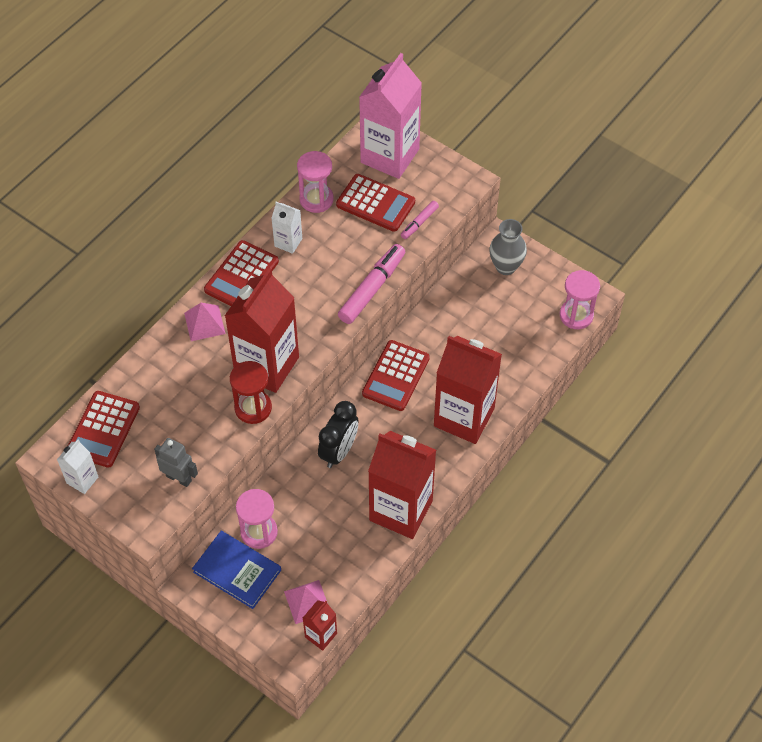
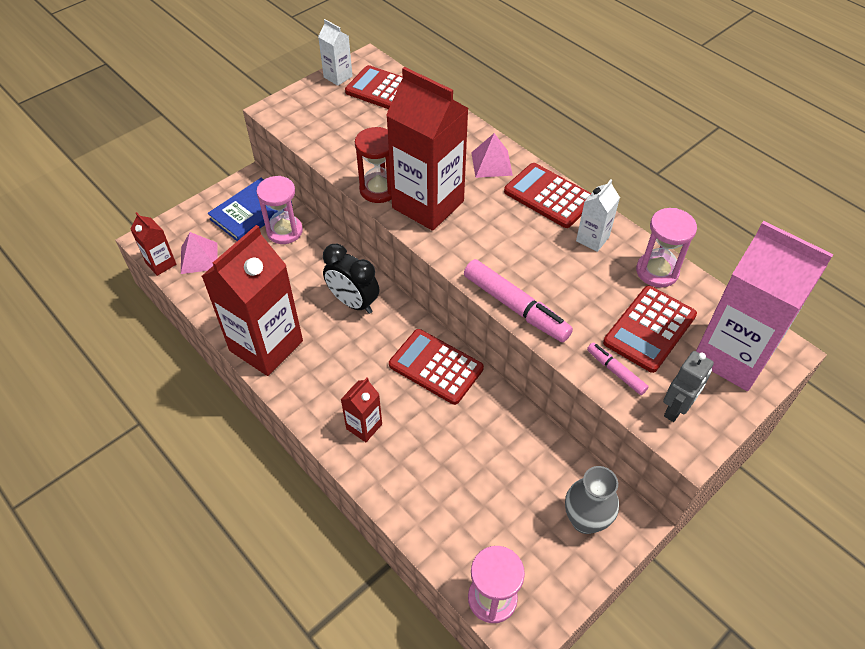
camera: 100 degrees right, 5 degrees down
grey robot [154,438,198,487] -> grey robot moved to [663,351,714,422]
red carton [434,336,502,444] -> red carton [340,378,382,442], size x0.46

